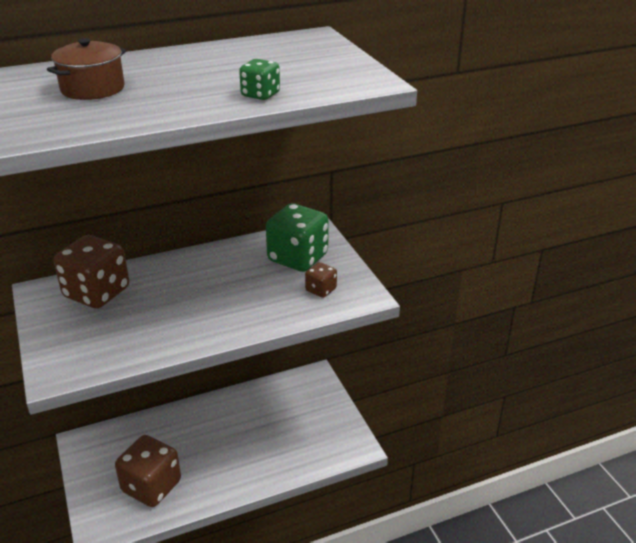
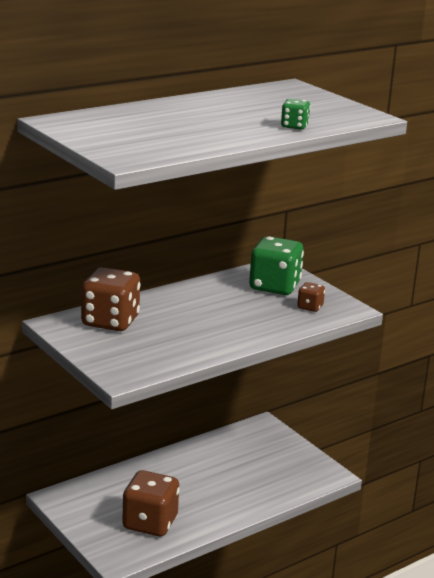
camera: 15 degrees left, 10 degrees down
brown pot [47,38,126,100] -> none

